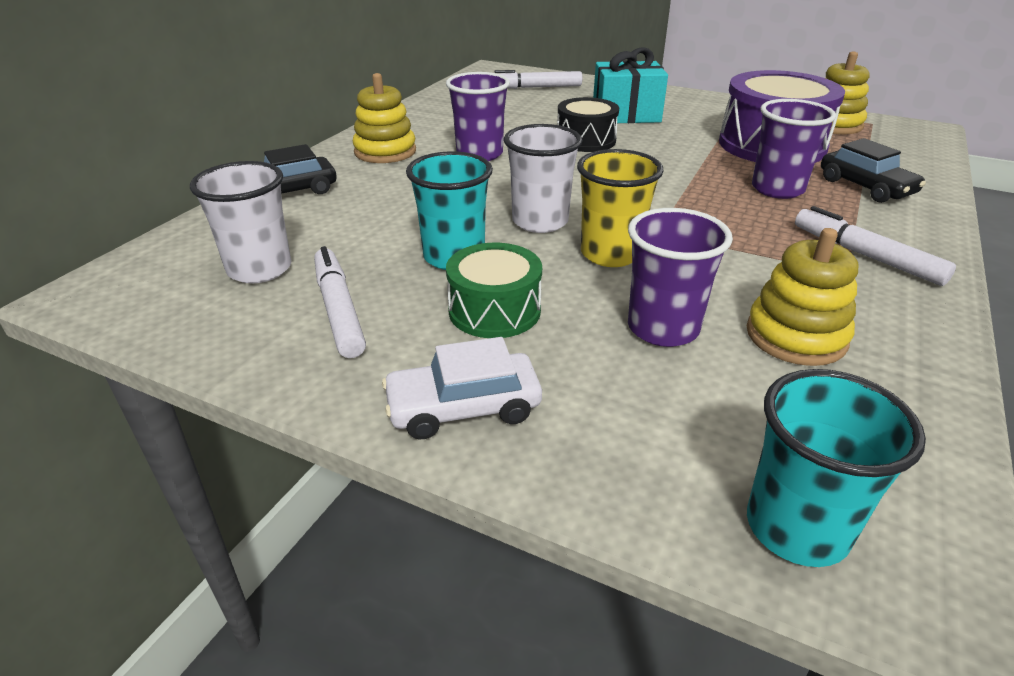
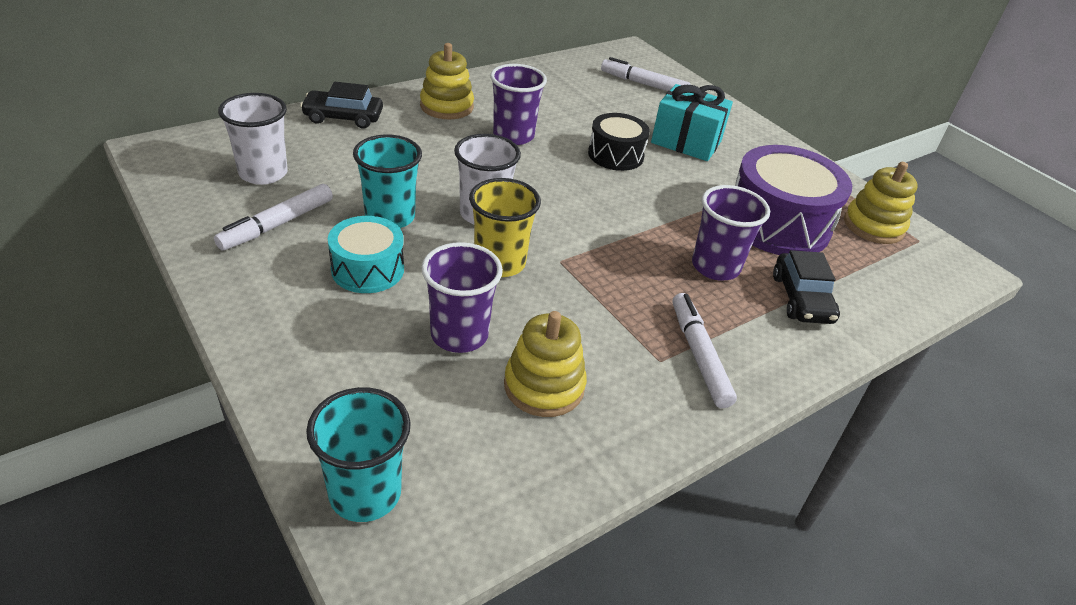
camera: 25 degrees right, 5 degrees up
white marker [314,246,366,358] -> white marker turned 150 degrees counterclockwise [214,184,333,250]
white car [382,337,542,439] -> none
green drum [446,243,542,338] -> turquoise drum [328,216,404,293]

